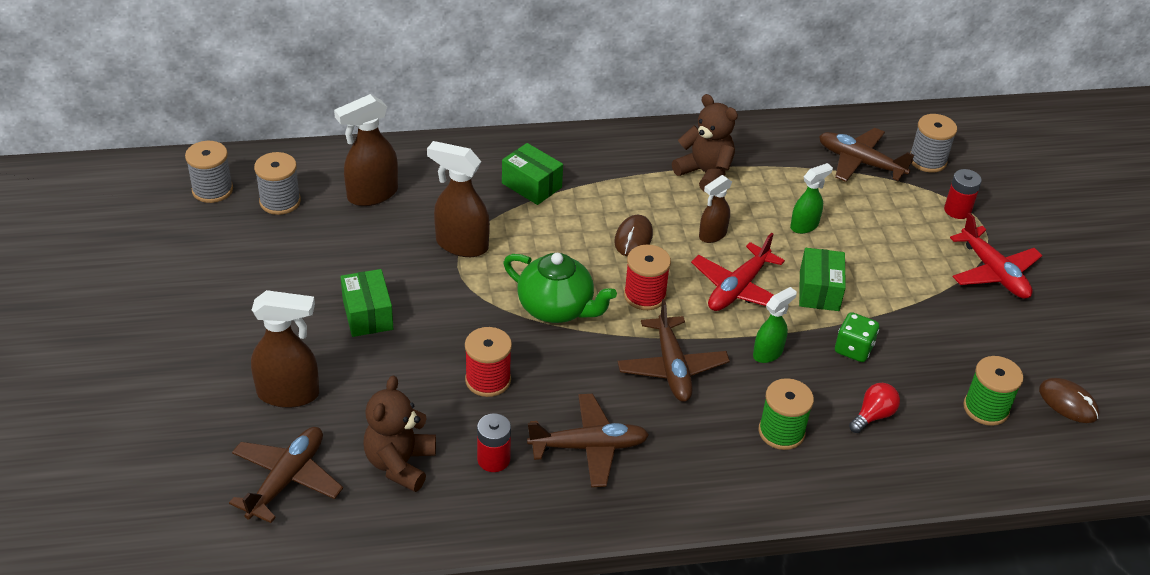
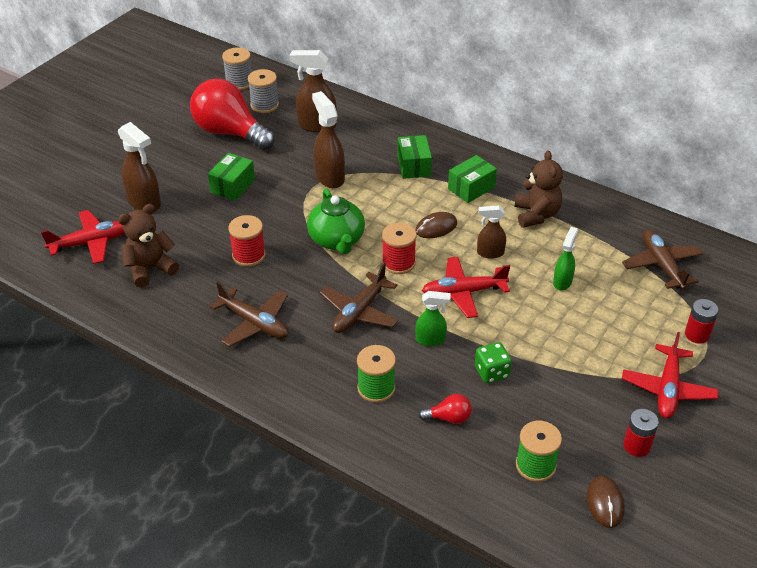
camera: 45 degrees right, 0 degrees up
brown plane [229,427,343,523] -> red plane [41,210,125,264]
red battery [477,413,511,472] -> red battery moved to [623,409,659,457]
green spray bottle [790,163,833,234] -> green spray bottle turned 75 degrees counterclockwise [553,227,578,290]
green box [799,248,846,311] -> green box moved to [448,155,497,203]
grey spool [910,114,957,173] -> none
none -> red light bulb [190,79,275,150]

